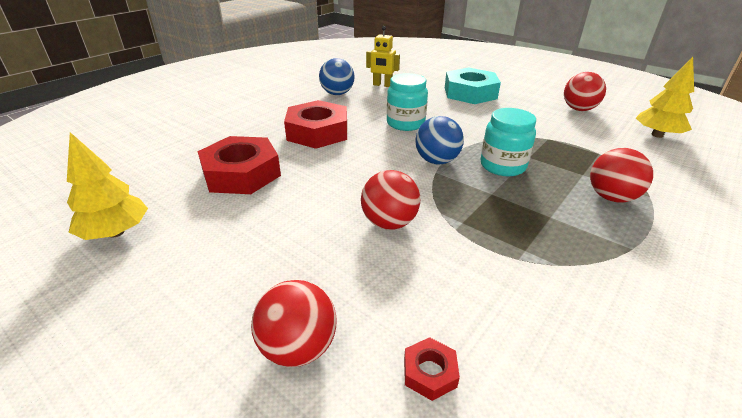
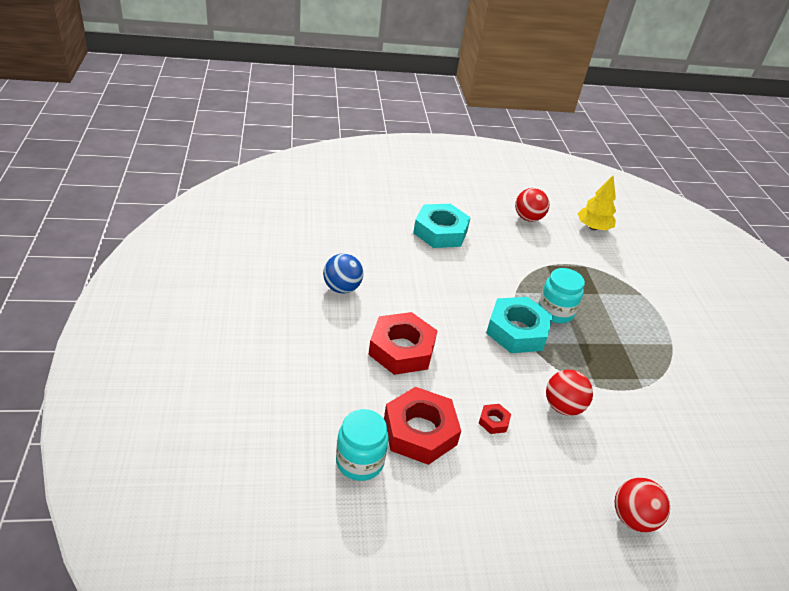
camera: 50 degrees left, 5 degrees up
yellow tree [67,132,148,240] -> none
yellow robot [366,26,400,87] -> none
turquoise jar [387,73,428,131] -> turquoise jar moved to [336,409,389,481]
red nut [404,337,460,401] -> red nut moved to [479,404,511,434]
blue ball [415,116,464,164] -> turquoise nut [486,297,553,353]
red ball [590,148,653,202] -> none

